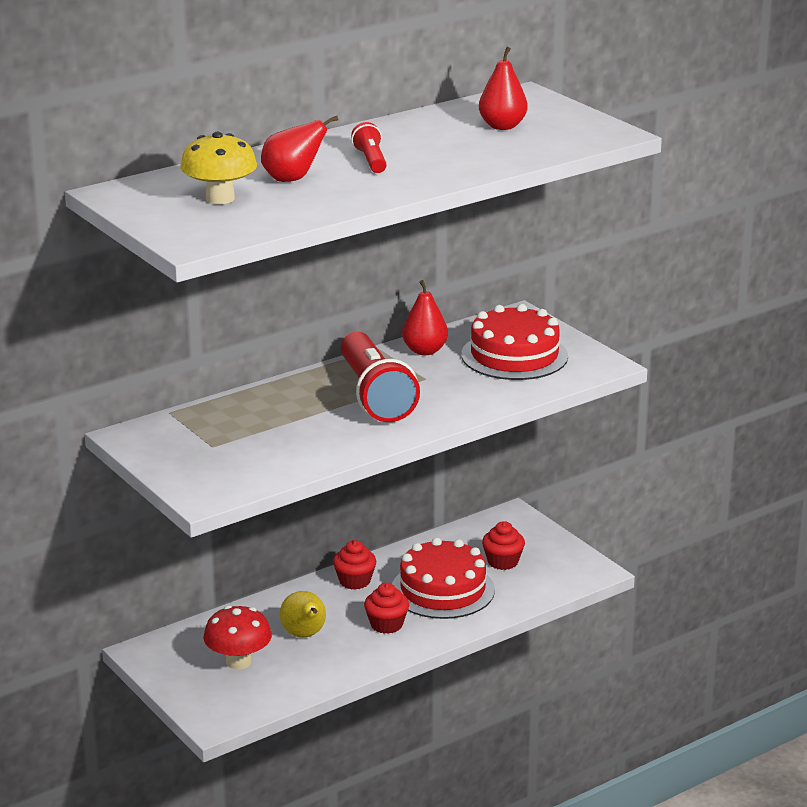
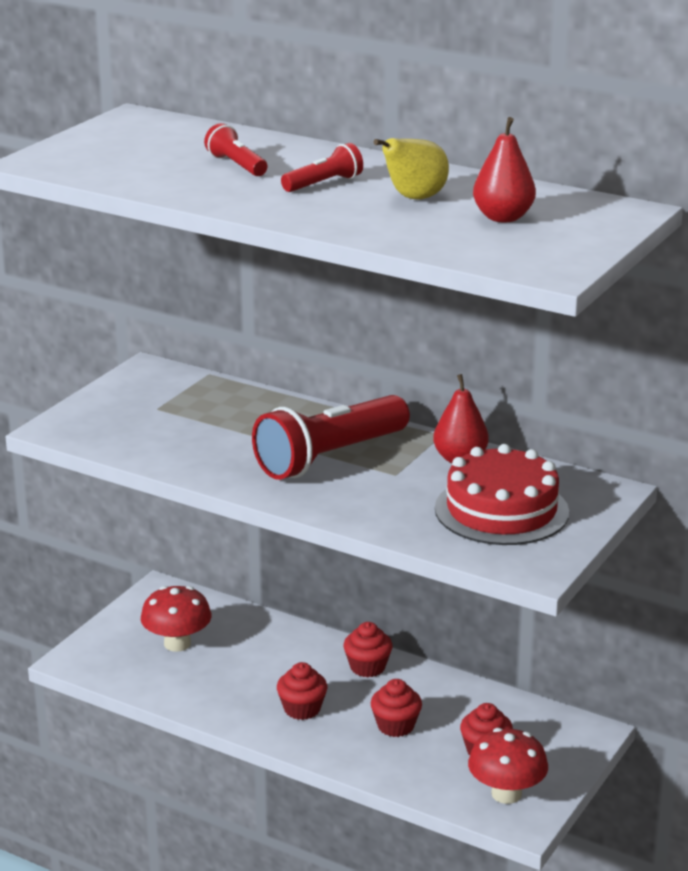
camera: 65 degrees right, 0 degrees up
yellow mushroom [180,132,257,204] -> none
red pear [261,116,338,182] -> red flashlight [204,123,268,176]
yellow pear [280,591,326,638] -> yellow pear moved to [374,138,449,200]
red cake [392,538,495,619] -> red cupcake [371,679,422,737]
none -> red mushroom [468,728,548,804]

